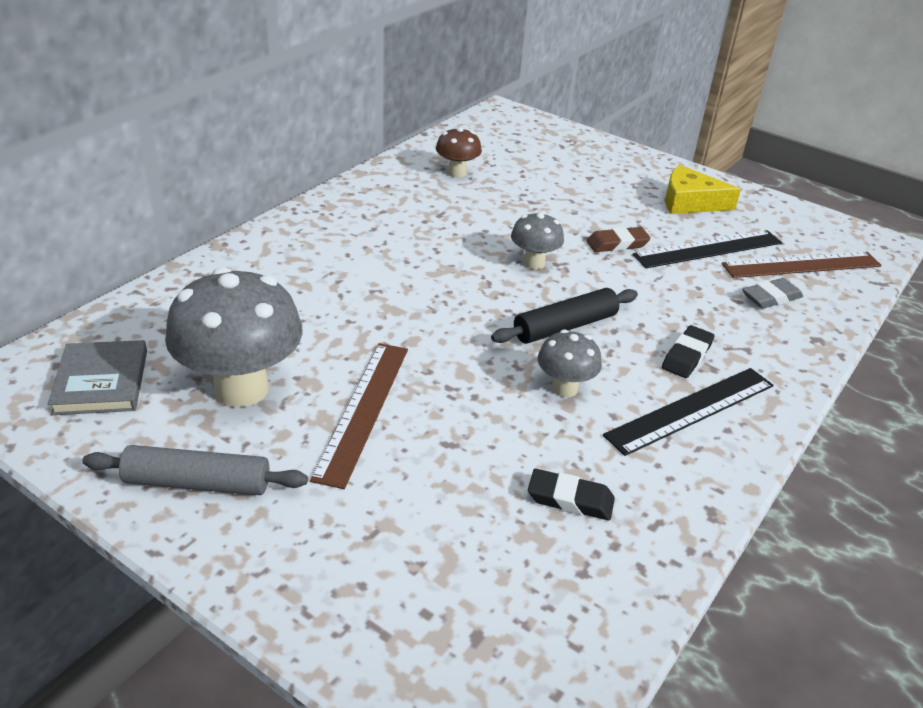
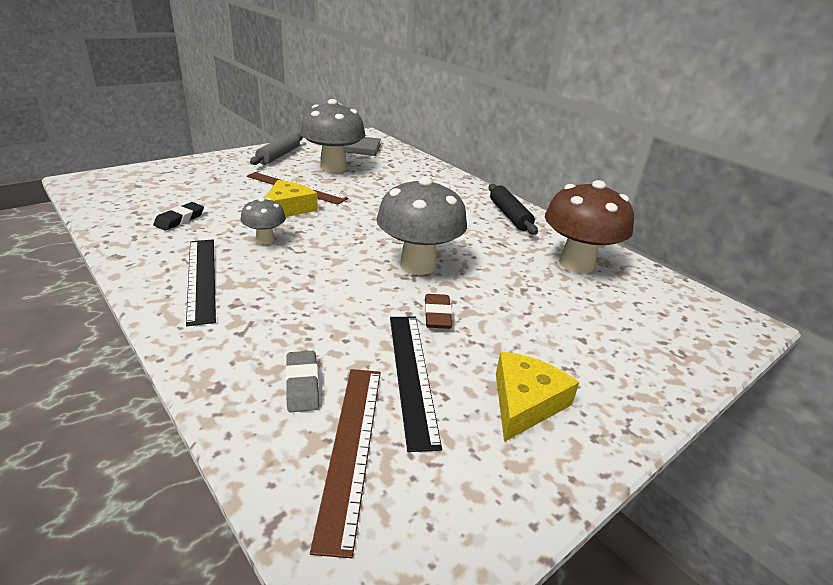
camera: 105 degrees right, 5 degrees down
brown mushroom [436,127,482,178] -> brown mushroom [545,180,634,274], size x1.95
black rolling pin [491,288,638,344] -> black rolling pin moved to [489,184,538,235]
grey mushroom [511,212,564,269] -> grey mushroom [376,177,467,275], size x1.95
black eraser [662,325,715,378] -> none
none -> yellow cheese [265,180,318,217]

